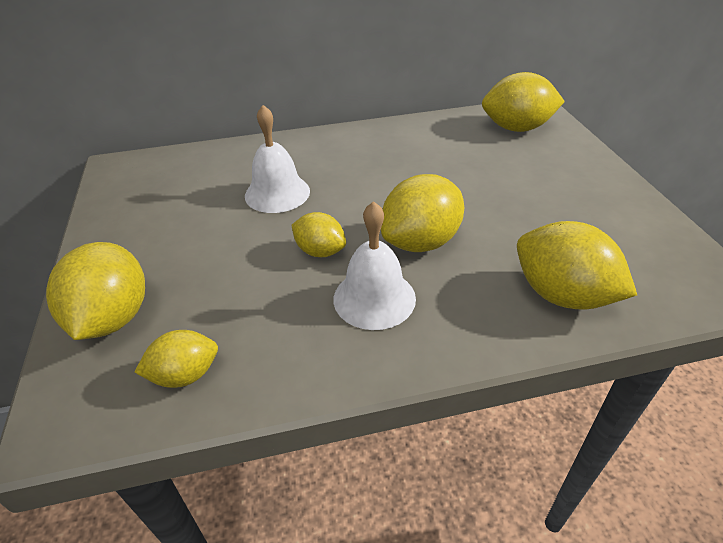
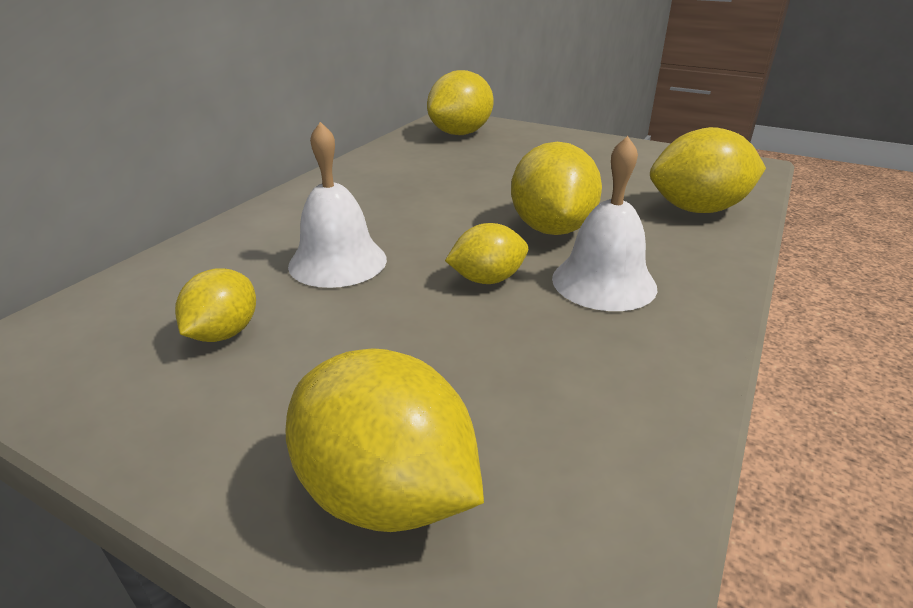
camera: 50 degrees left, 10 degrees down
yellow lemon [134,330,218,388] -> yellow lemon moved to [175,268,256,342]

